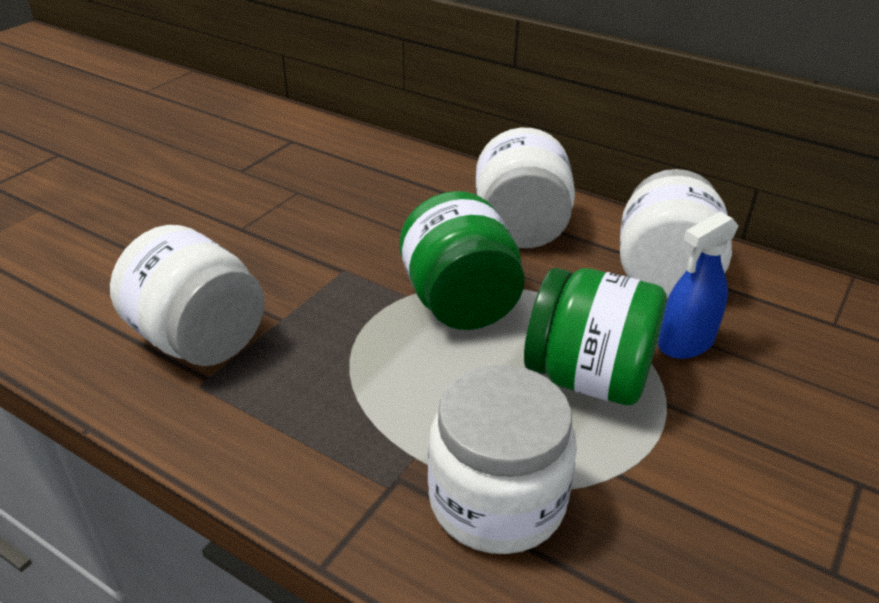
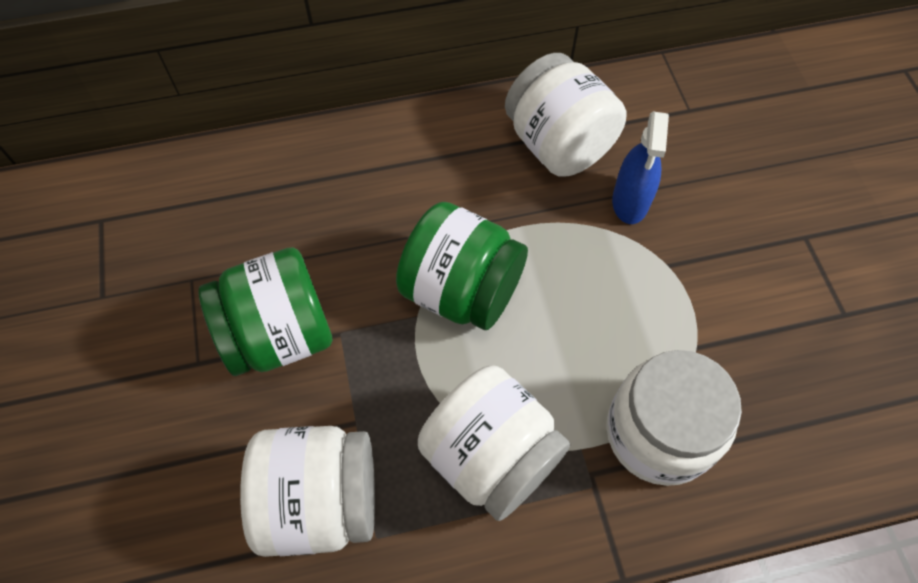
camera: 45 degrees left, 25 degrees up
white jar [476,128,575,248] -> white jar moved to [418,365,571,521]
green jar [524,268,667,405] -> green jar moved to [198,247,333,376]

